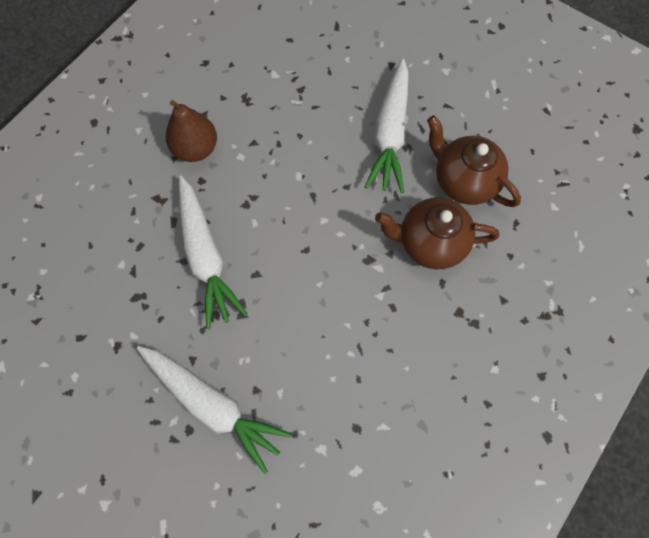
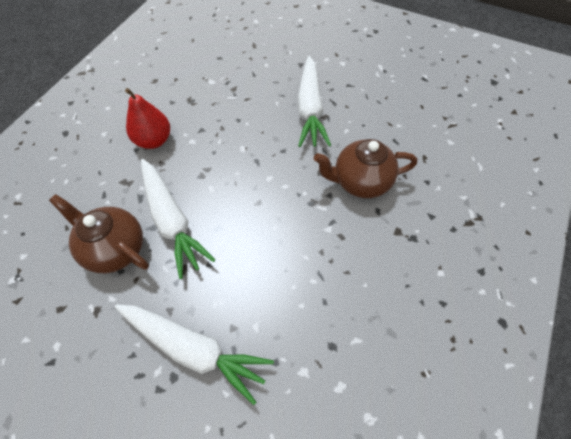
camera: 10 degrees left, 10 degrees down
brown pear [166,100,217,162] -> red pear [125,88,170,149]
brown teapot [427,115,521,207] -> brown teapot moved to [49,194,149,273]

